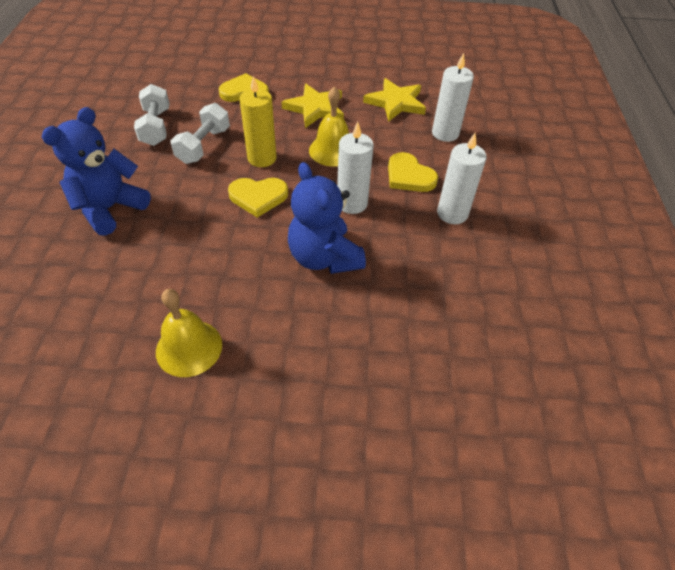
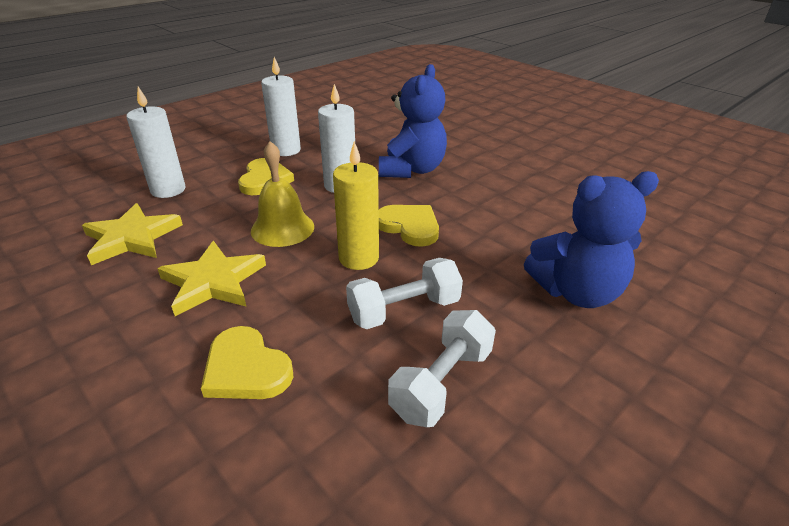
camera: 135 degrees left, 15 degrees down
yellow bell [156,289,222,377] -> none

